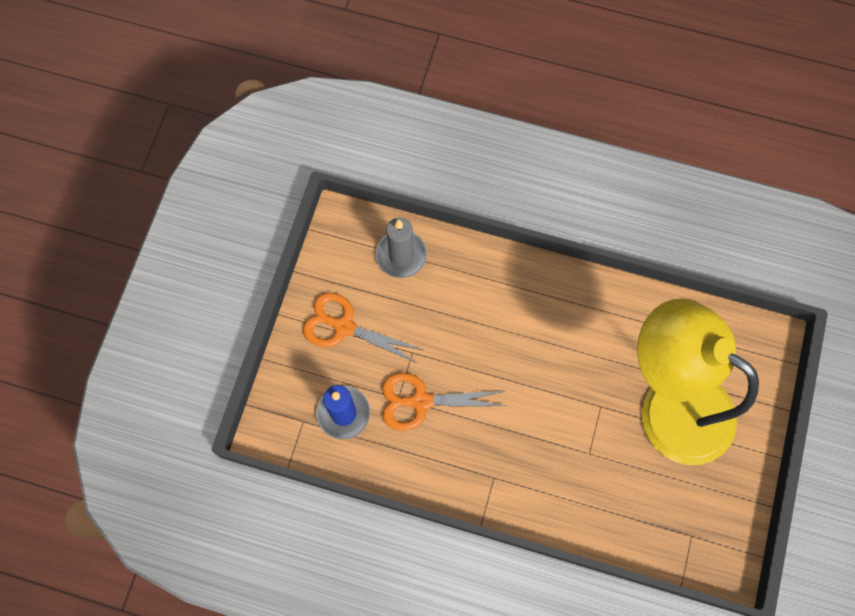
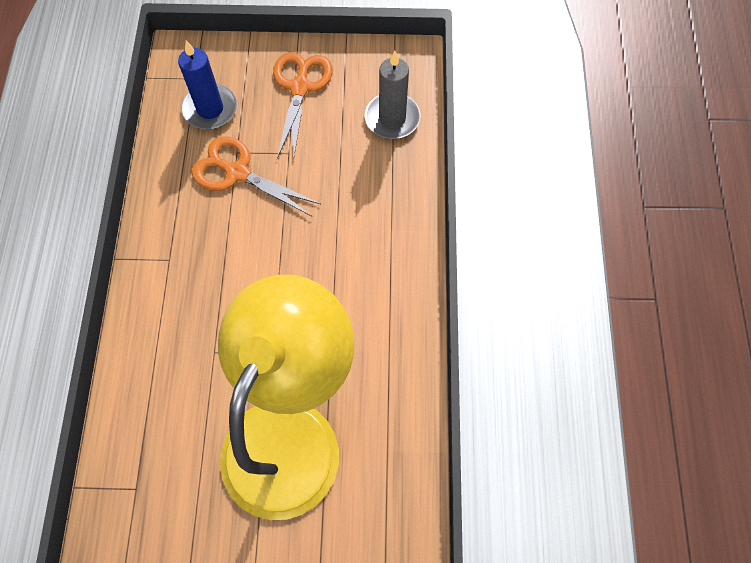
camera: 75 degrees right, 5 degrees down
orange scissors [382,373,506,431] -> orange scissors turned 45 degrees counterclockwise [192,136,321,217]

